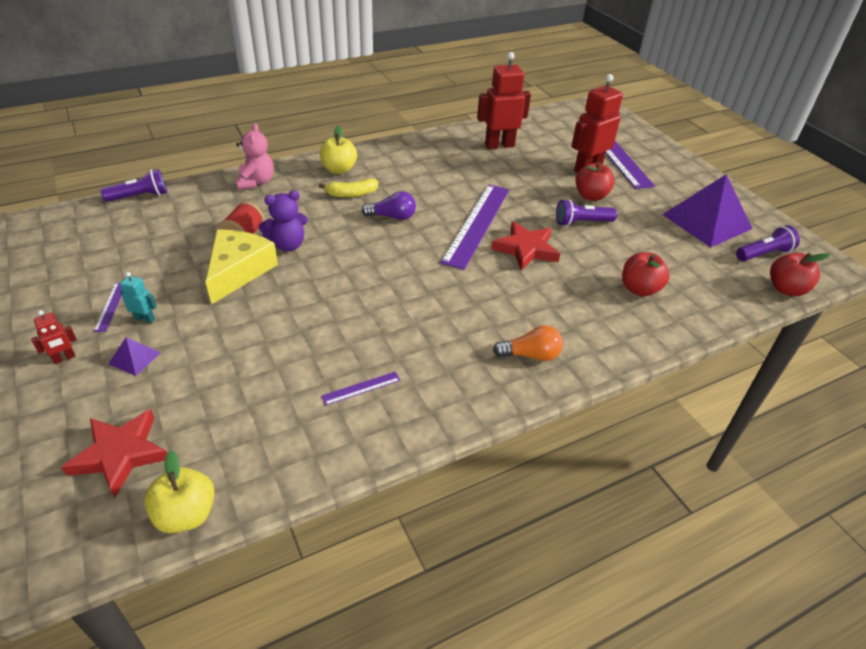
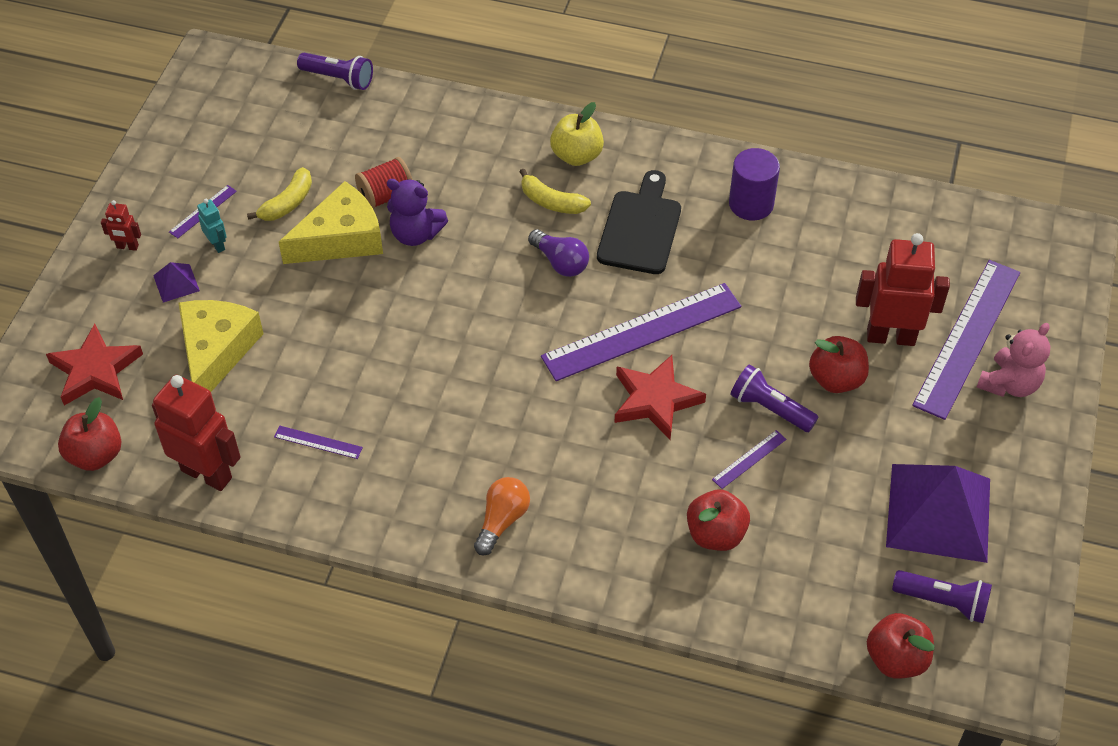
camera: 45 degrees right, 10 degrees up
yellow apple [144,450,215,533] -> red apple [58,397,121,471]
pink teddy bear [236,123,274,190] -> pink teddy bear moved to [977,323,1050,397]
red robot [477,52,531,149] -> red robot moved to [152,375,241,491]
orange light bulb [493,325,563,361] -> orange light bulb turned 105 degrees counterclockwise [474,477,530,556]
none -> yellow cheese [178,300,264,392]
none -> yellow banana [247,167,312,221]
none -> black cutting board [597,170,681,274]
none -> purple ruler [712,430,786,489]
none -> purple cylinder [729,148,780,221]

